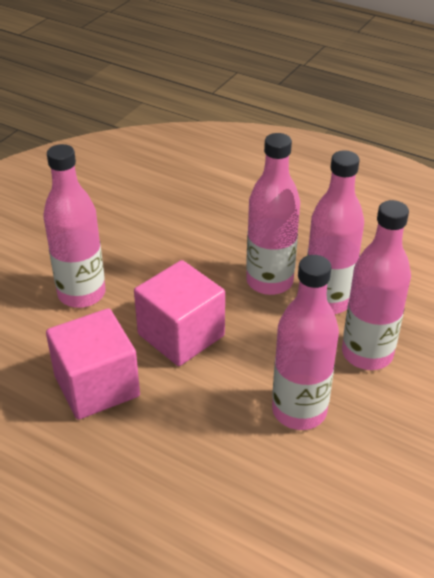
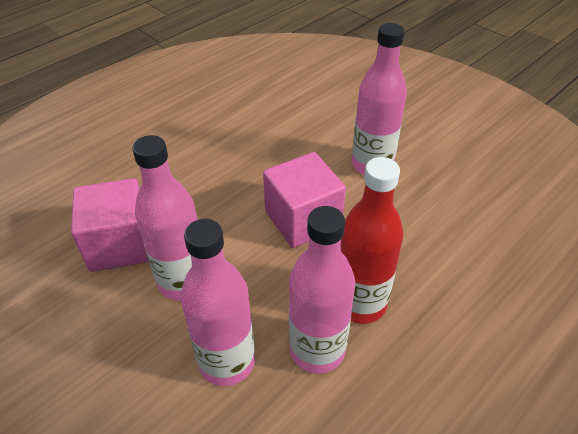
camera: 105 degrees right, 5 degrees up
pink cube [46,308,140,420] -> pink cube moved to [71,178,149,272]
pink bottle [246,133,300,295] -> red bottle [341,157,403,324]

